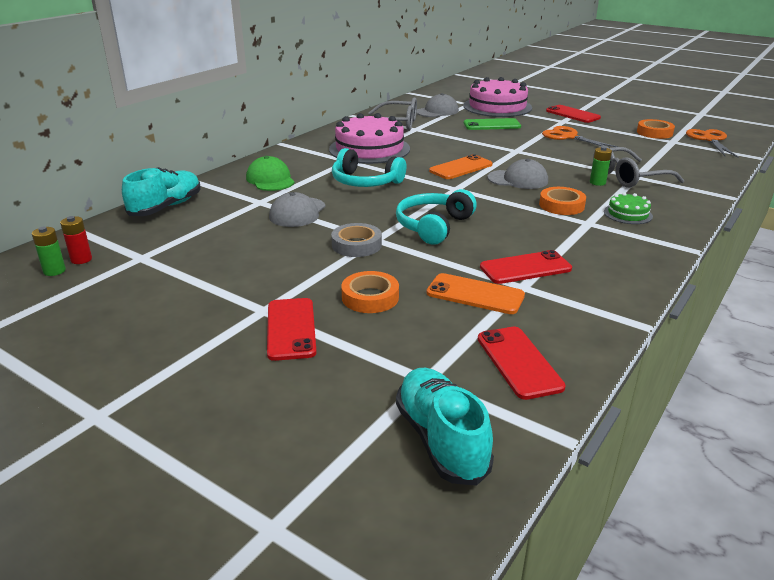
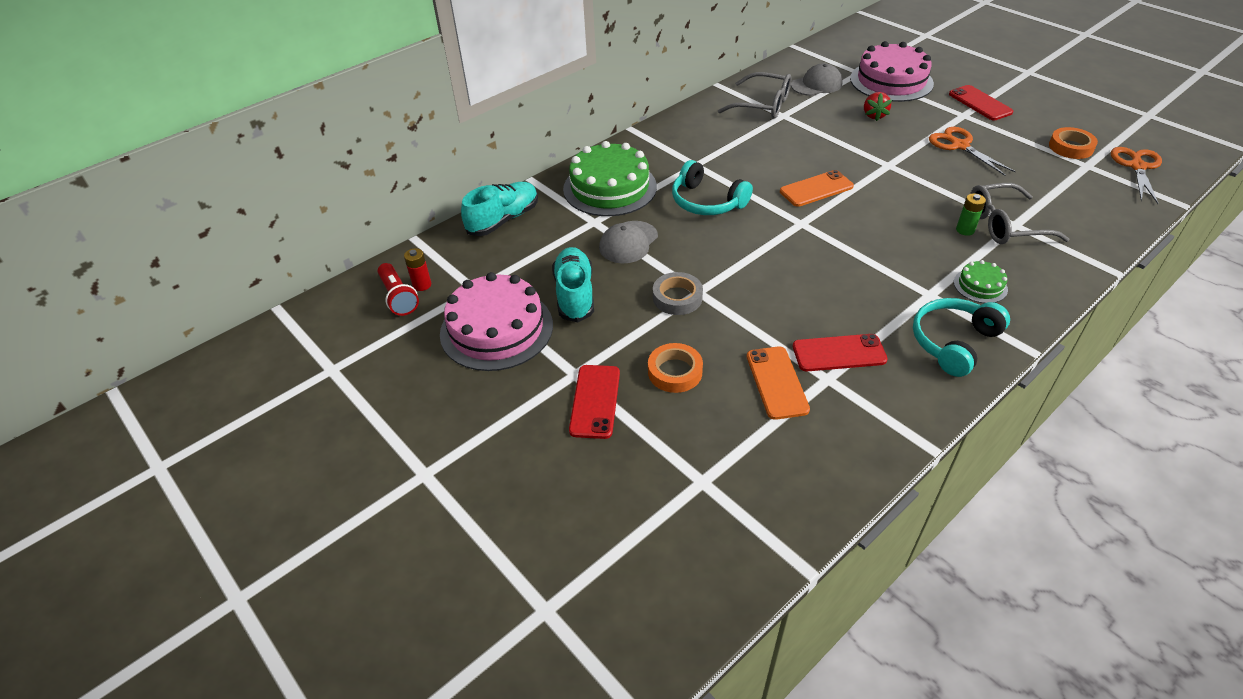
camera: 15 degrees right, 15 degrees up
green battery [32,227,66,276] -> red flashlight [378,263,419,316]
green cap [246,156,295,191] -> green cake [563,141,657,216]
pink cake [329,113,410,164] -> pink cake moved to [440,272,553,371]
turquoise headphones [396,189,477,245] -> turquoise headphones moved to [913,298,1010,377]
turquoise shoe [396,368,494,486] -> turquoise shoe moved to [552,247,594,322]
orange phone [426,273,525,314] -> orange phone turned 45 degrees clockwise [747,346,810,420]
green phone [464,118,521,130] -> red strawberry [864,92,892,121]
red phone [478,327,566,400] -> none
grey cap [487,159,548,189] -> none
orange tape [539,187,586,215] -> none

